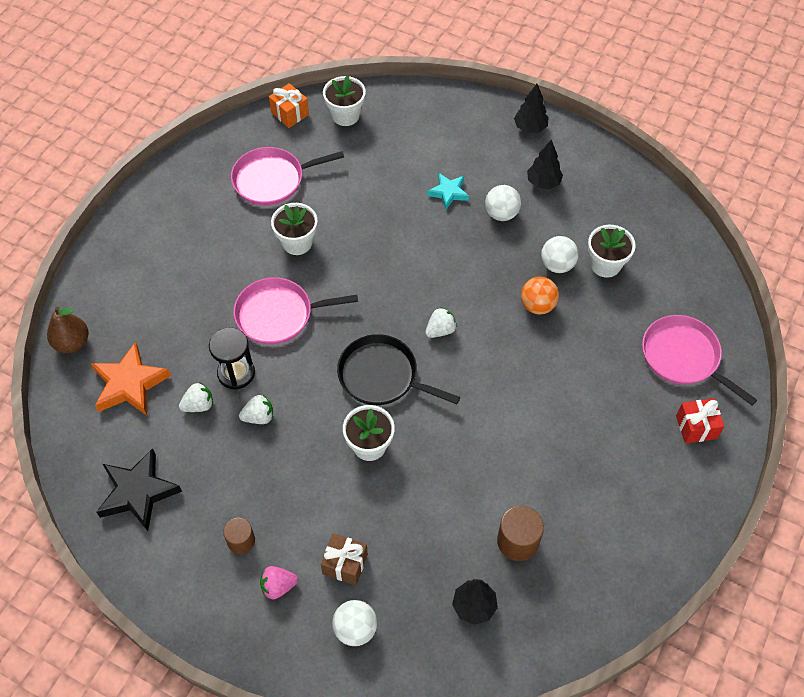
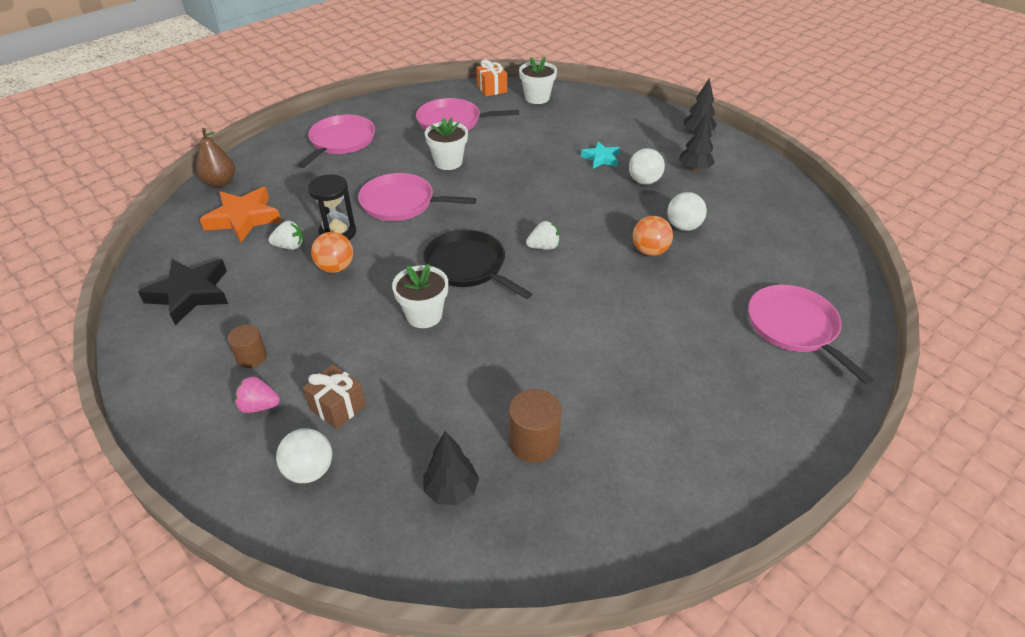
camera: 20 degrees right, 15 degrees down
white strawberry [239,395,273,424] -> orange ball [311,232,353,273]
white flower pot [588,225,636,278] -> none
red gift [676,398,724,444] -> none
none -> pink pan [298,115,375,168]

